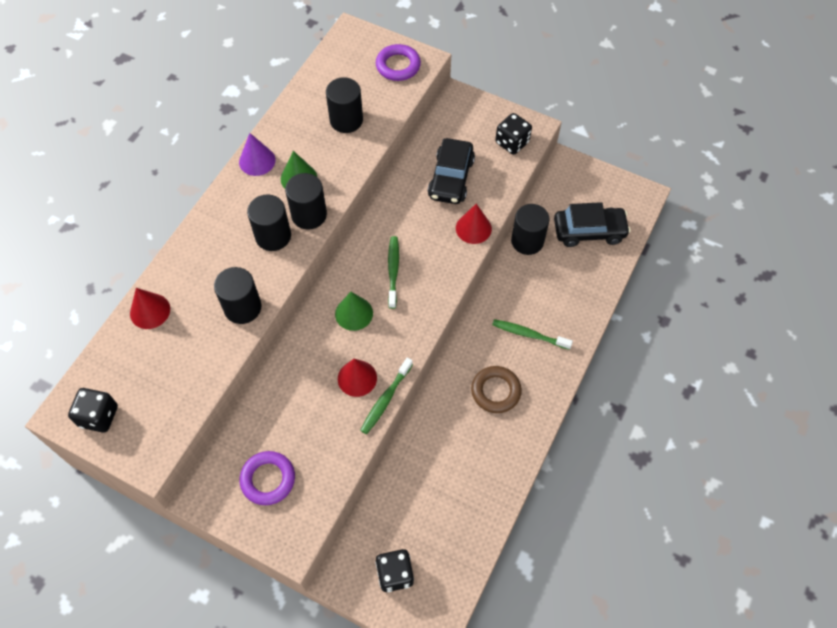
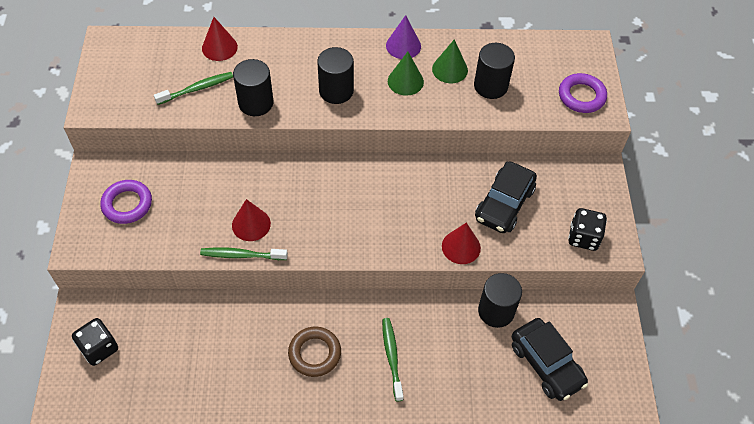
camera: 60 degrees right, 5 degrees down
black dice [68,388,118,433] -> none
black cylinder [285,173,327,230] -> none
green cone [335,292,373,331] -> green cone moved to [432,39,468,83]
green toothbrush [388,236,399,309] -> green toothbrush moved to [154,72,233,105]
black car [428,138,475,204] -> black car turned 45 degrees counterclockwise [475,162,537,233]

